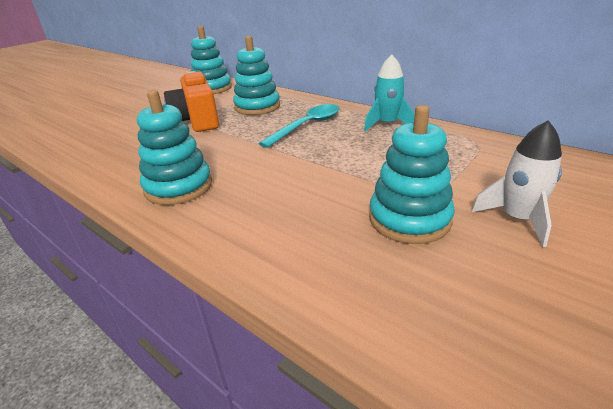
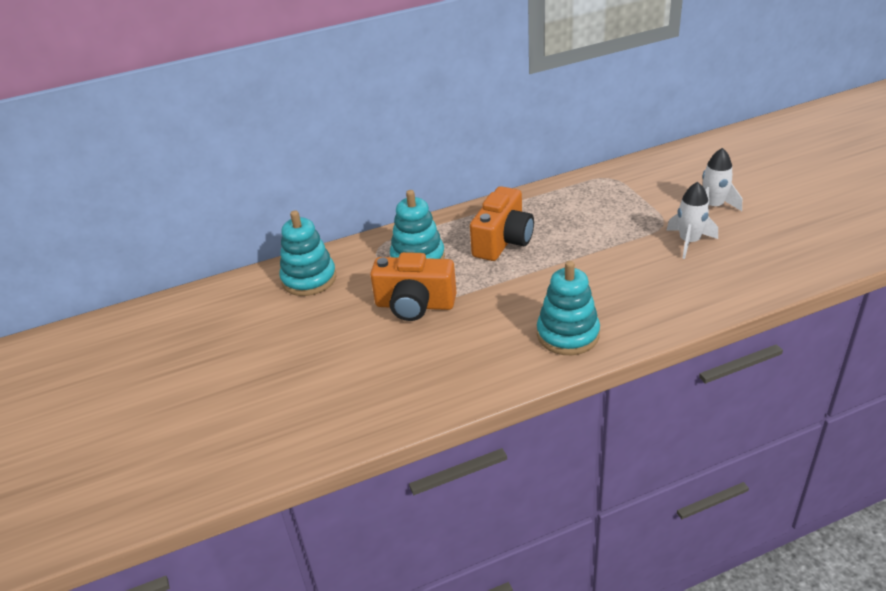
camera: 60 degrees left, 5 degrees up
turquoise spoon [258,104,339,148] -> orange camera [470,186,534,261]
turquoise rocket [364,54,415,131] -> none
turquoise stacking toy [369,105,455,244] -> white rocket [667,182,718,259]

